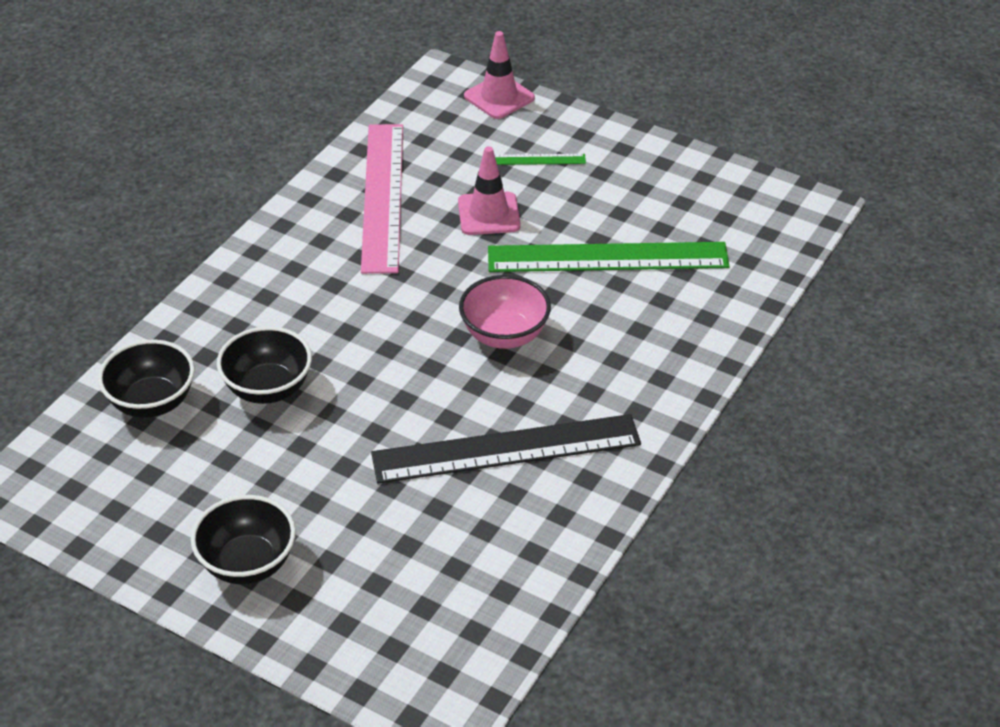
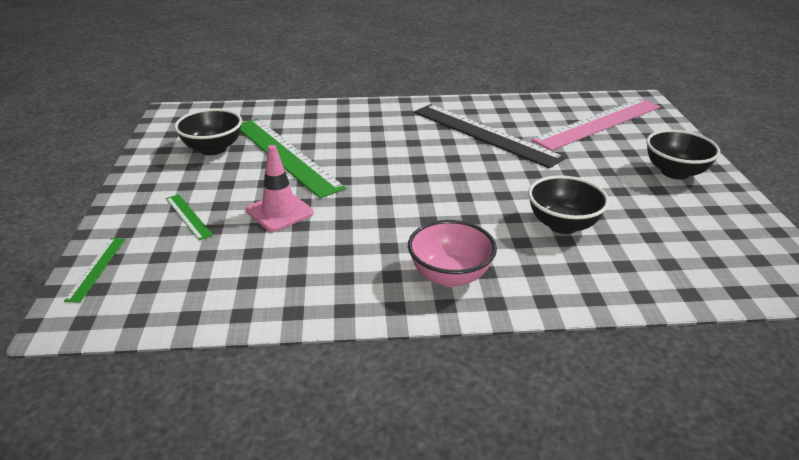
camera: 125 degrees left, 10 degrees down
black bowl [98,340,195,418] -> black bowl moved to [174,109,242,155]
pink ruler [361,124,403,274] -> pink ruler moved to [531,98,660,151]
pink bowl [459,275,551,349] -> pink bowl moved to [408,220,497,287]
pink traffic cone [464,31,535,119] -> green ruler [64,238,125,303]

